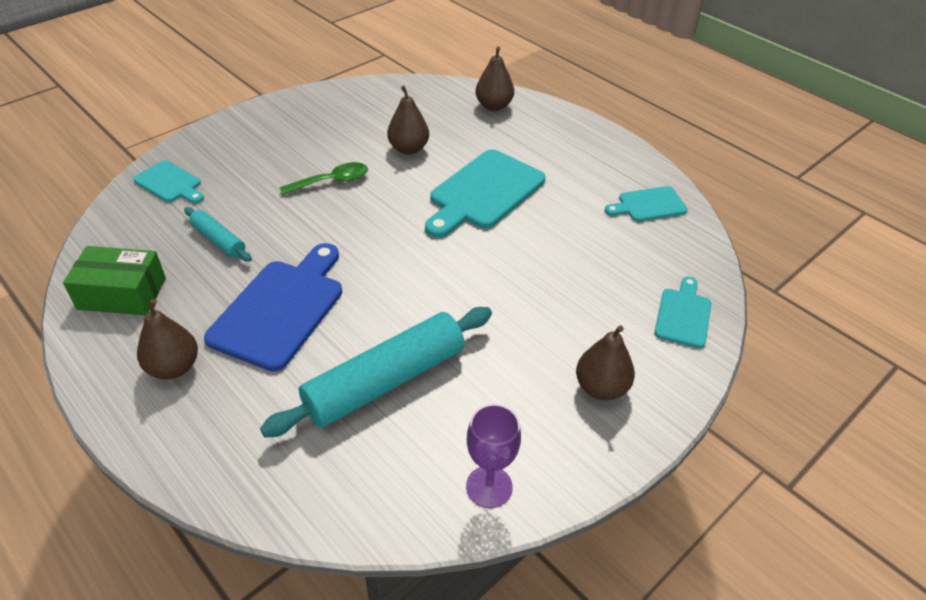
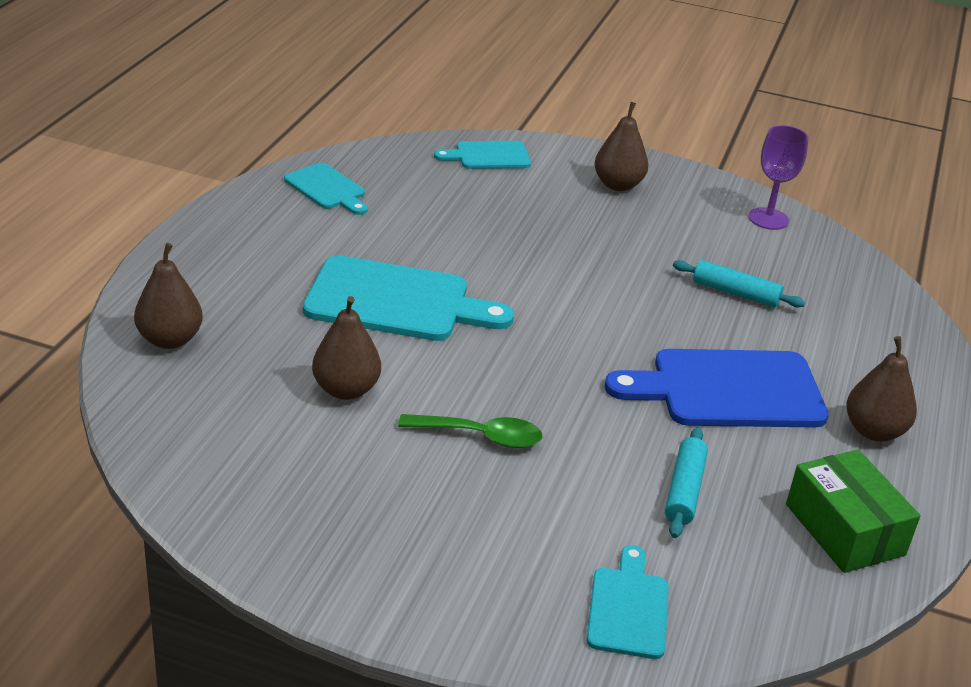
camera: 120 degrees left, 10 degrees down
turquoise rolling pin [260,307,492,437] -> turquoise rolling pin [673,260,805,308], size x0.50
green spoon [279,162,368,195] -> green spoon turned 150 degrees clockwise [398,414,543,448]

